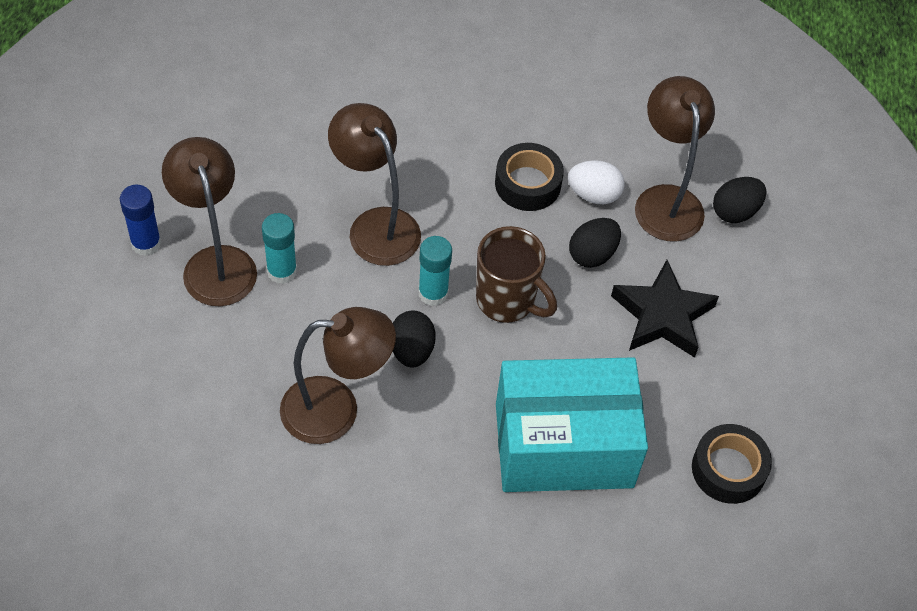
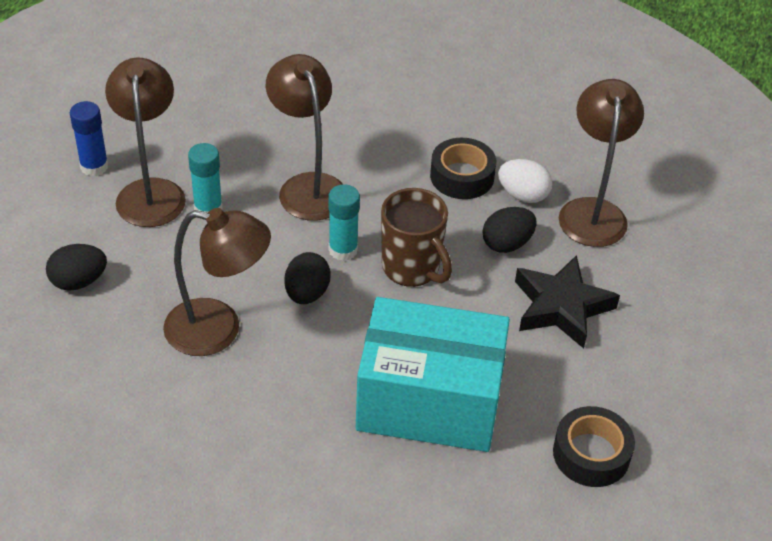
camera: 15 degrees right, 10 degrees down
black egg [713,177,766,223] -> black egg moved to [46,244,107,291]

